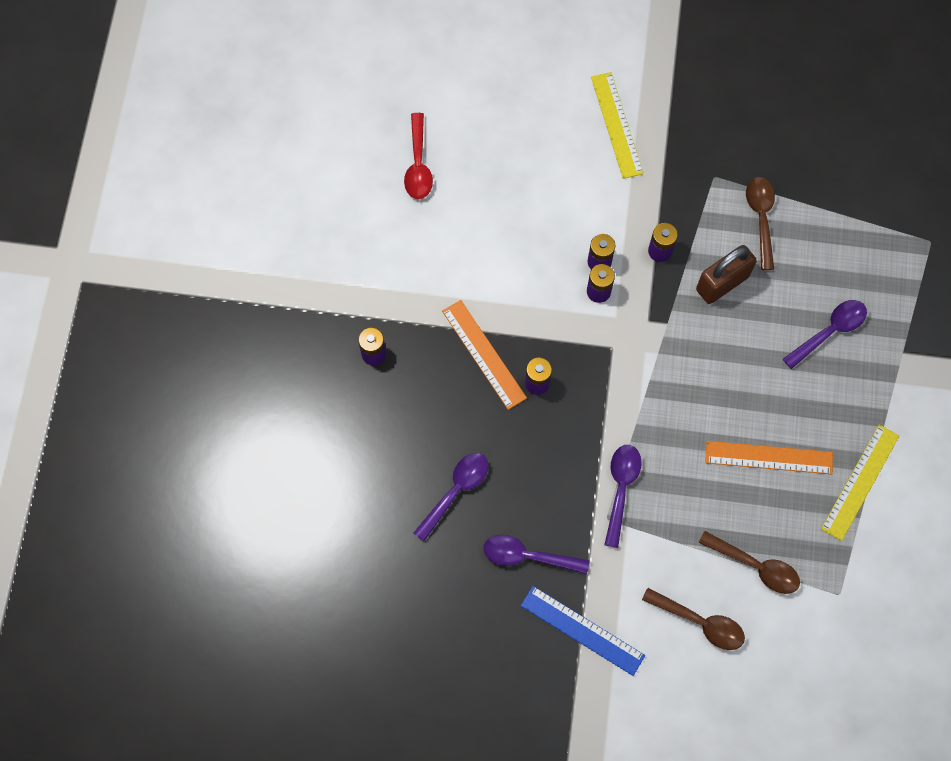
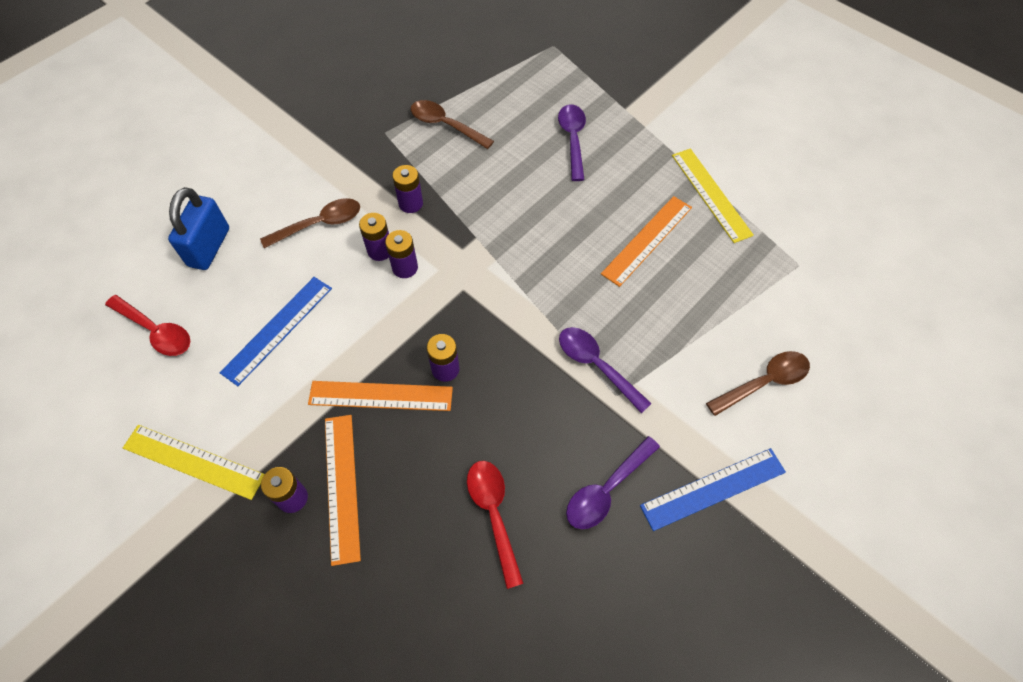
camera: 55 degrees left, 10 degrees down
purple spoon [414,453,488,541] -> red spoon [467,461,524,589]
yellow ruler [591,72,644,179] -> yellow ruler moved to [123,425,265,500]
brown padlock [696,245,757,304] -> none
brown spoon [699,531,800,594] -> brown spoon moved to [260,198,360,248]
none -> blue padlock [168,187,229,270]
none -> blue ruler [219,277,332,386]
none -> orange ruler [325,415,361,566]

